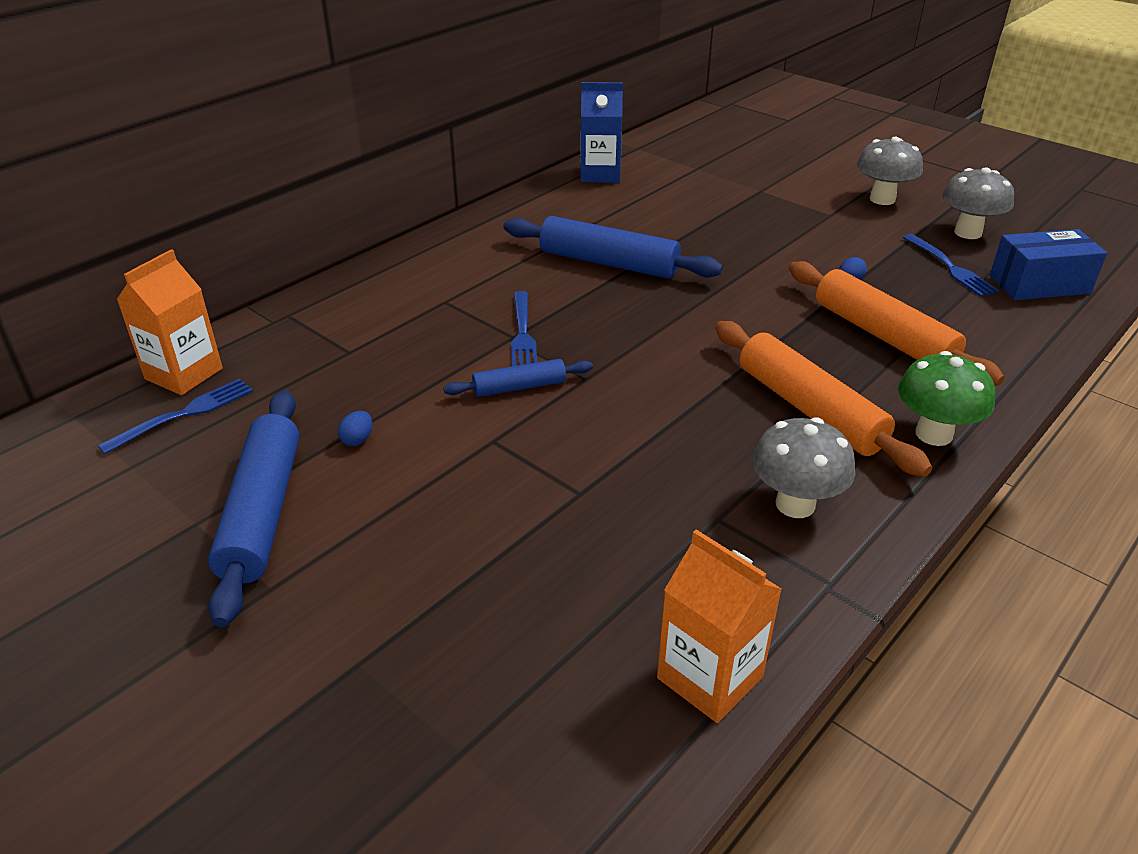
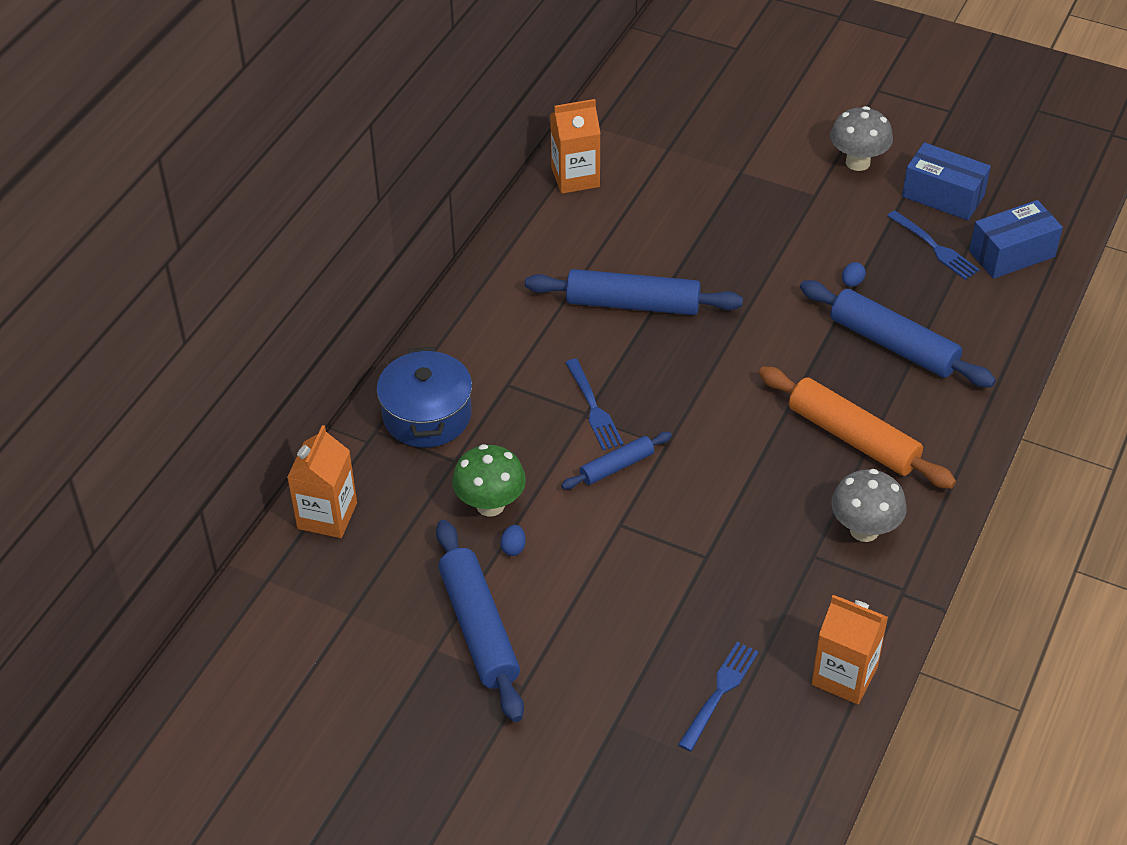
camera: 15 degrees left, 10 degrees up
blue fork [98,378,253,454] -> blue fork moved to [678,642,759,751]
blue carton [580,82,623,183] -> orange carton [550,99,601,194]
orange rolling pin [789,261,1004,386] -> blue rolling pin [800,280,996,387]
green mushroom [898,351,995,446] -> green mushroom moved to [452,444,526,516]
grey mushroom [942,167,1014,239] -> blue box [902,142,991,220]
none -> blue pot [377,347,472,448]

